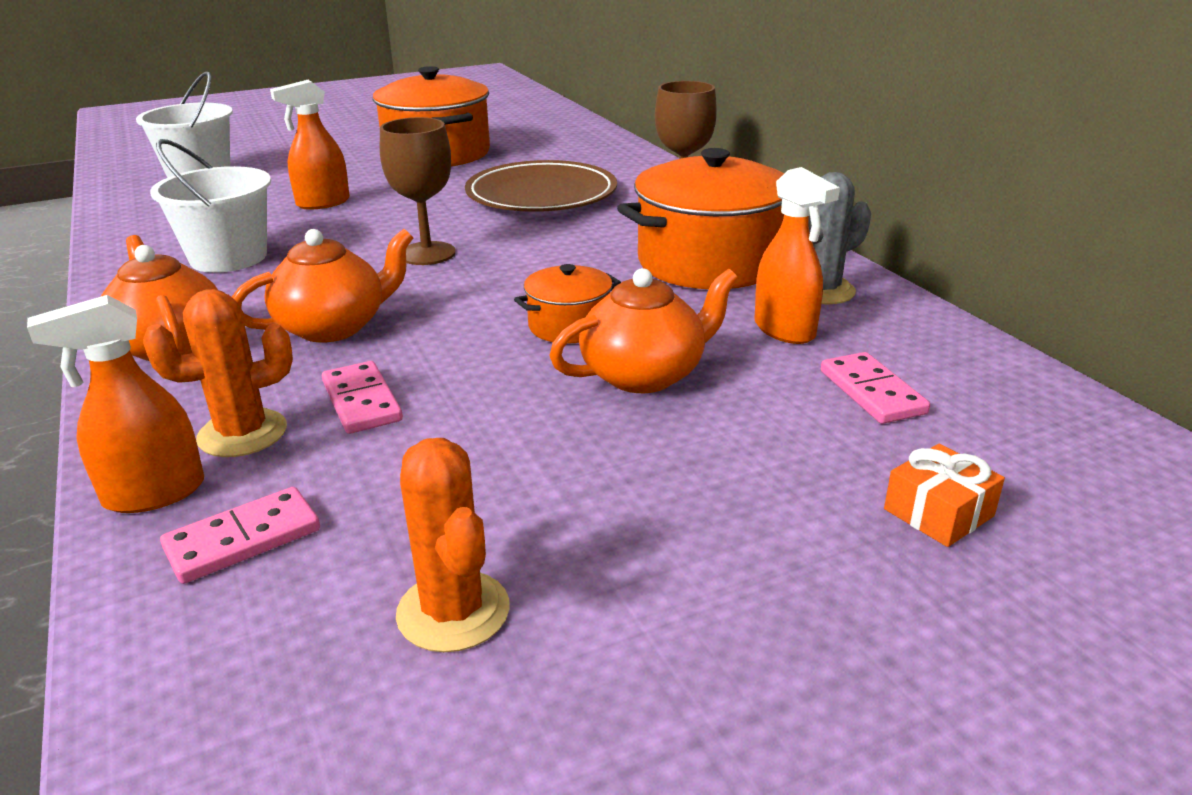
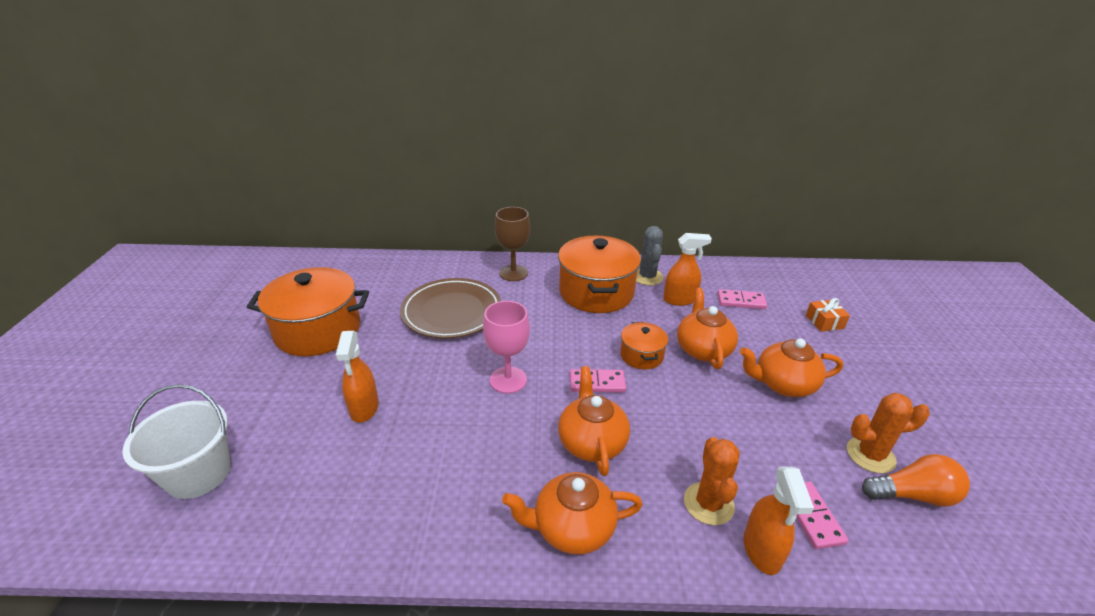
camera: 65 degrees left, 5 degrees up
white bucket [150,139,271,273] -> none
pink domino [322,361,403,434] -> pink domino moved to [570,369,626,393]
brown goblet [380,117,456,265] -> pink goblet [483,301,530,394]
none -> orange teapot [740,338,843,397]
none -> orange light bulb [862,454,970,507]

